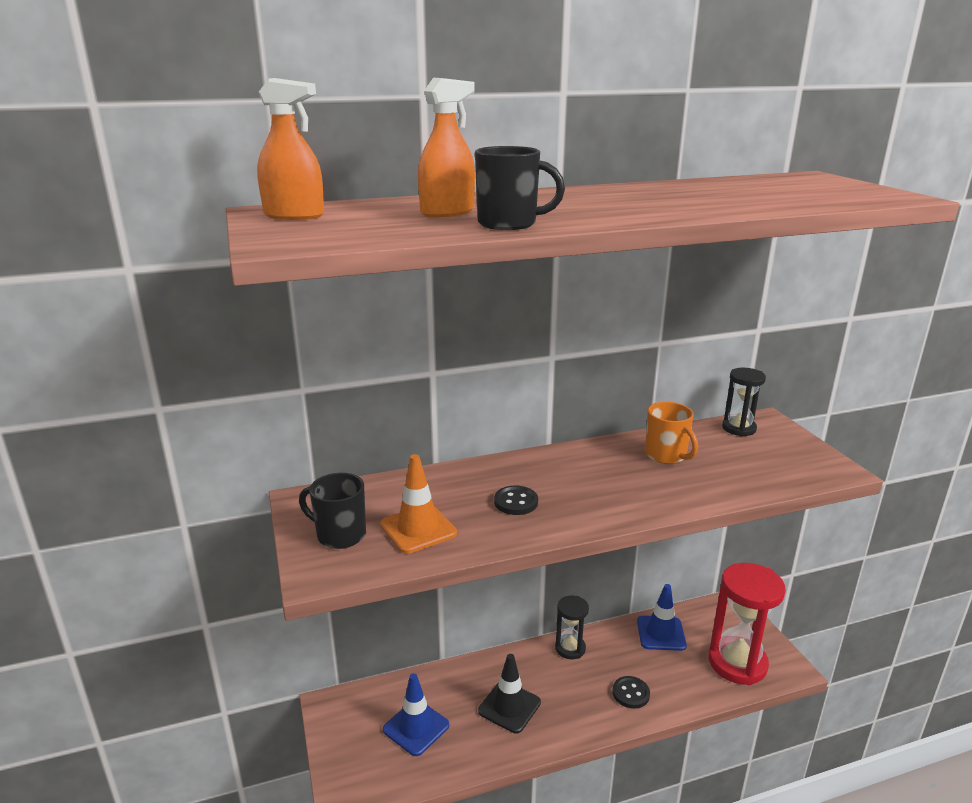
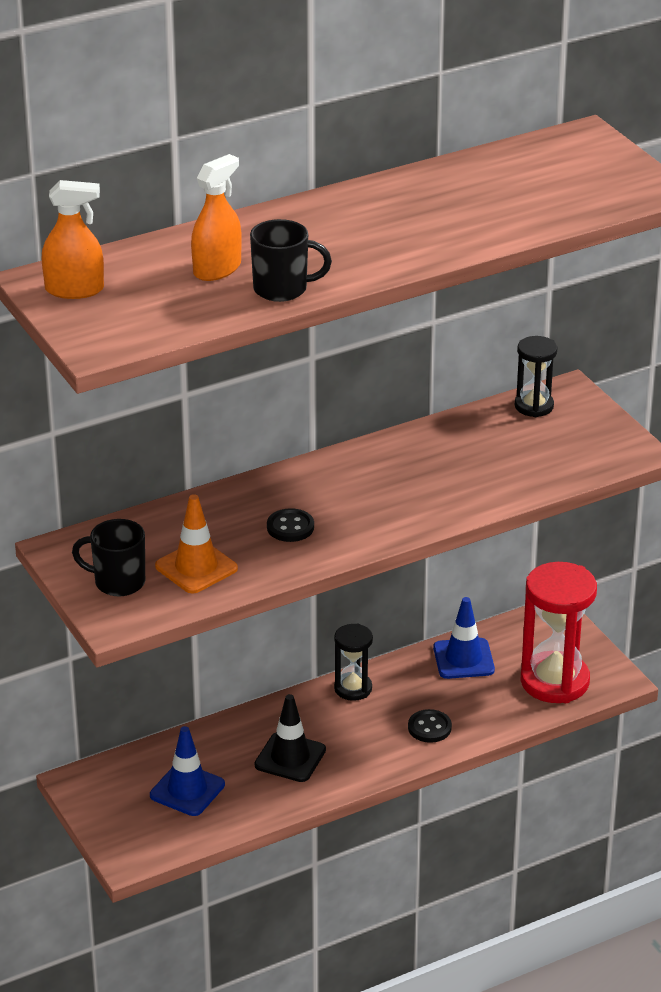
camera: 10 degrees left, 10 degrees up
orange mug [645,402,698,464] -> none

